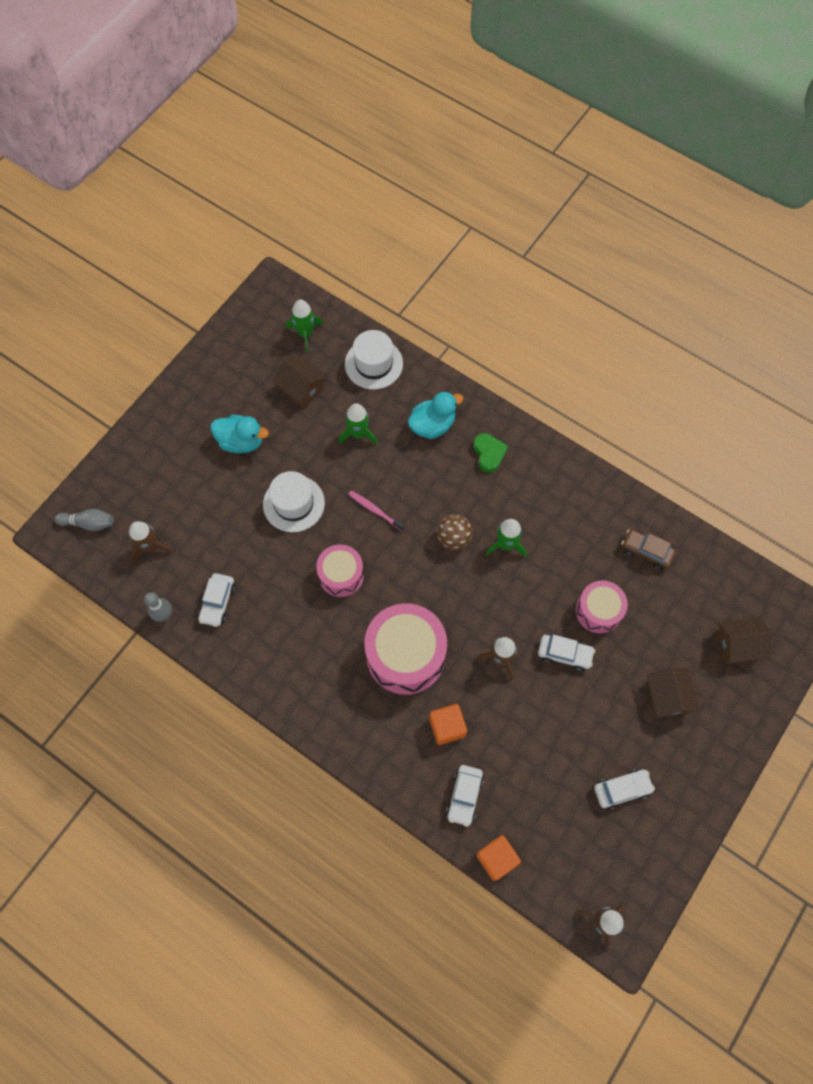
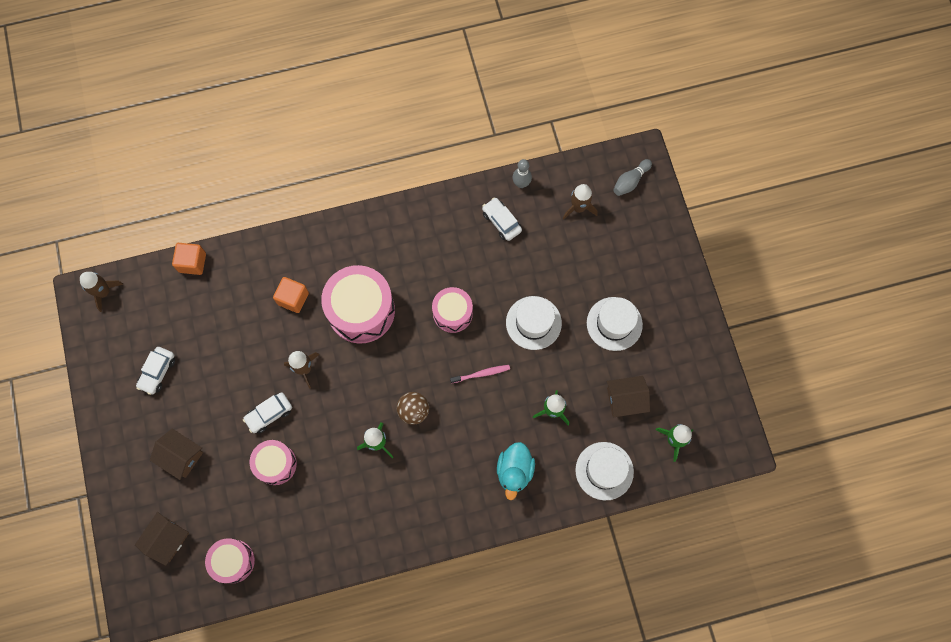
camera: 130 degrees right, 5 degrees up
turquoise duck [211,415,269,453] -> white hat [587,297,643,351]
white car [446,765,484,827] -> none
green heart [473,433,508,473] -> none
brown car [621,529,676,570] -> none
none -> pink drum [205,538,255,583]

